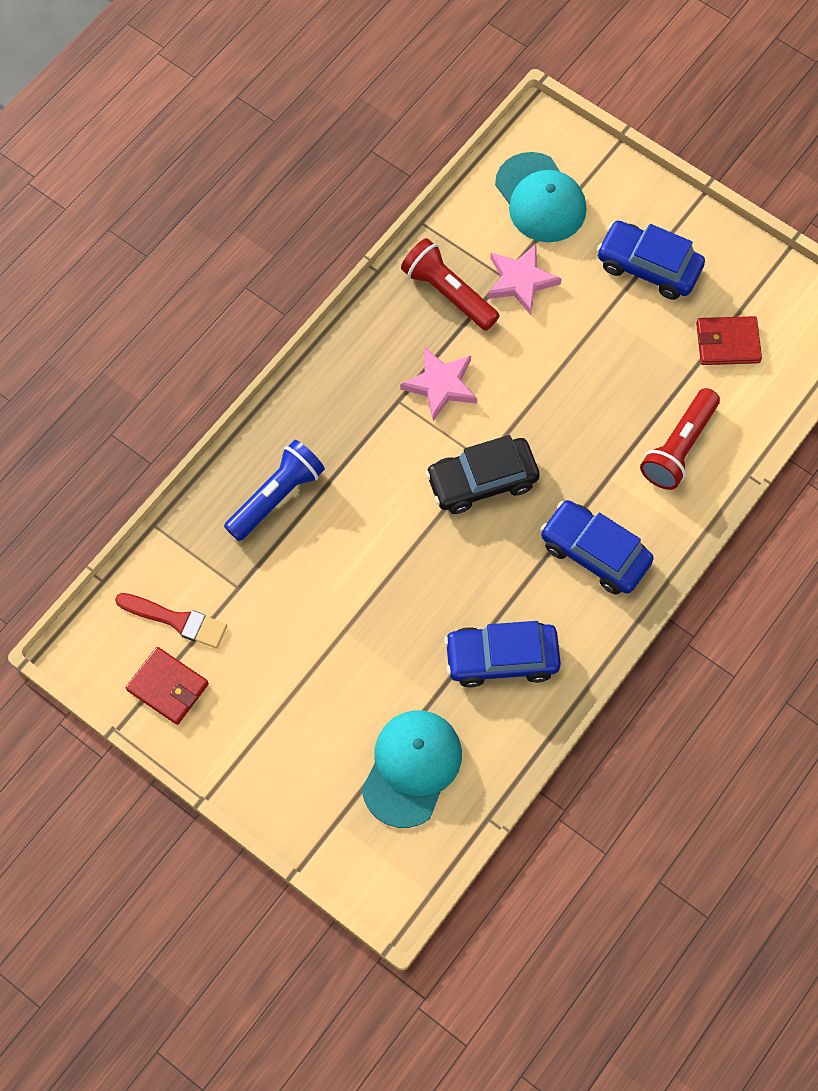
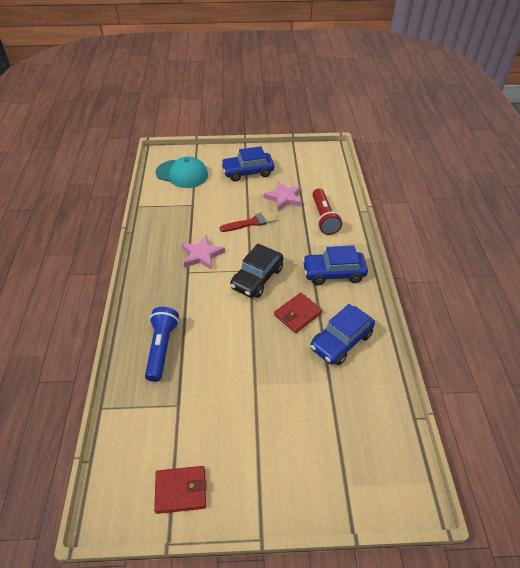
camera: 40 degrees left, 20 degrees down
red brush [115,593,227,648] -> red brush moved to [220,211,278,232]
turquoise cap [362,710,462,828] -> none
red flashlight [401,238,500,331] -> none
pink star [487,244,562,315] -> pink star moved to [264,182,302,211]
red wallet [696,316,762,365] -> red wallet moved to [274,293,323,333]

